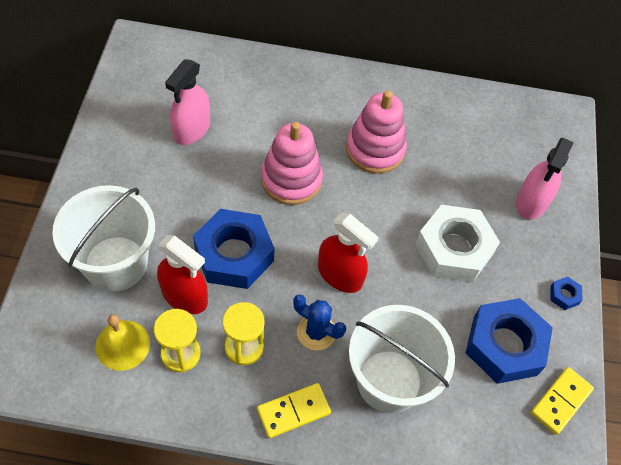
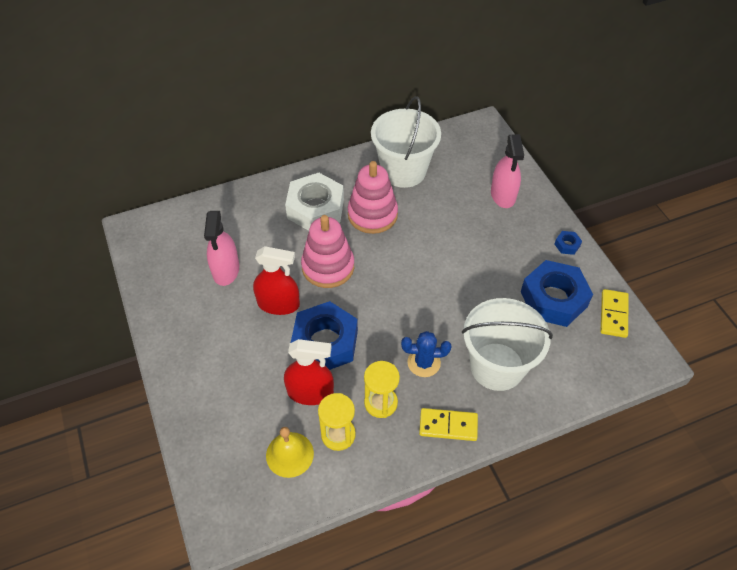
camera: 25 degrees left, 5 degrees down
white bucket [52,185,155,292] -> white bucket moved to [371,96,441,188]
yellow domino [257,383,331,438] -> yellow domino turned 60 degrees clockwise [419,408,478,441]
red spray bottle [318,213,379,293] -> red spray bottle moved to [253,246,300,315]
white nut [416,205,500,282] -> white nut moved to [285,173,344,231]

